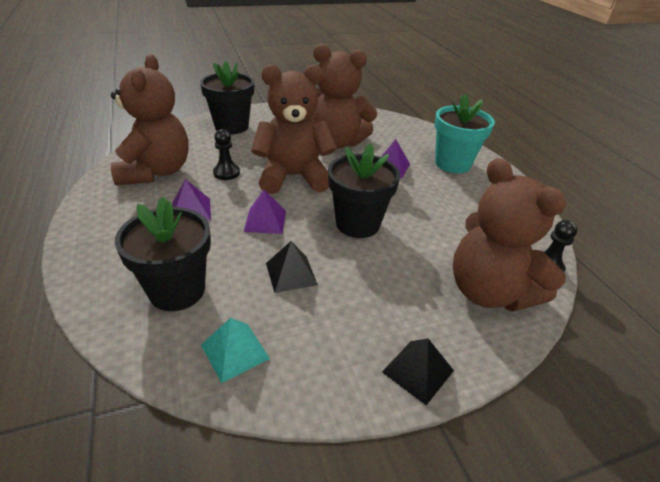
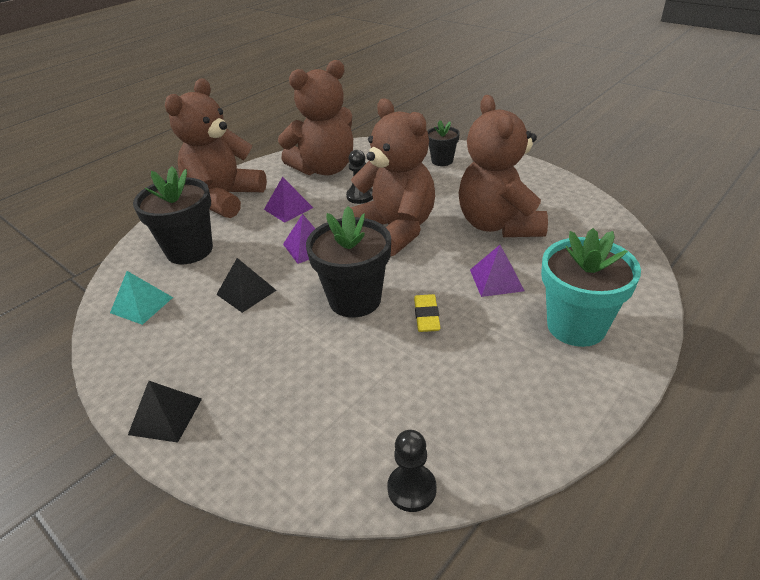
camera: 65 degrees right, 0 degrees up
black flower pot [200,61,254,134] -> black flower pot [427,120,460,166], size x0.56
brown teddy bear [453,158,566,312] -> brown teddy bear moved to [165,79,267,218]
none -> yellow eraser [414,294,440,332]

